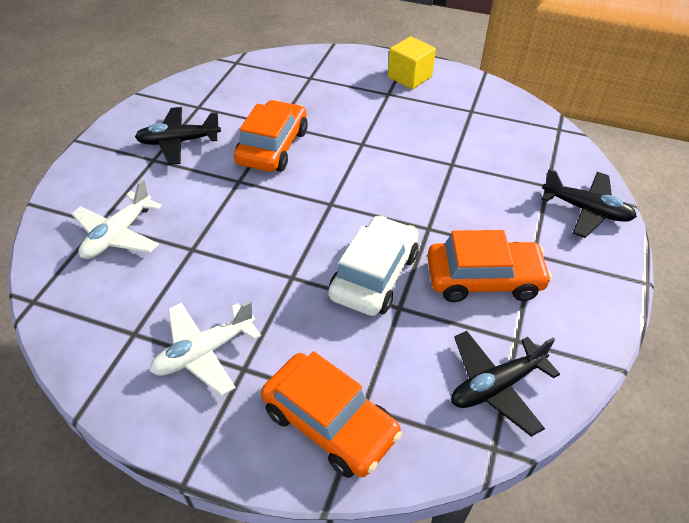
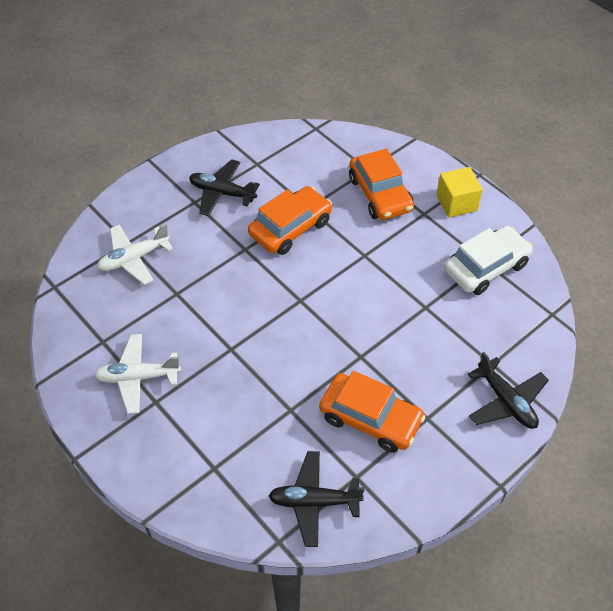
camera: 30 degrees right, 5 degrees up
orange car [261,351,402,478] -> orange car moved to [349,149,414,220]
white car [328,215,419,316] -> white car moved to [444,226,533,295]

